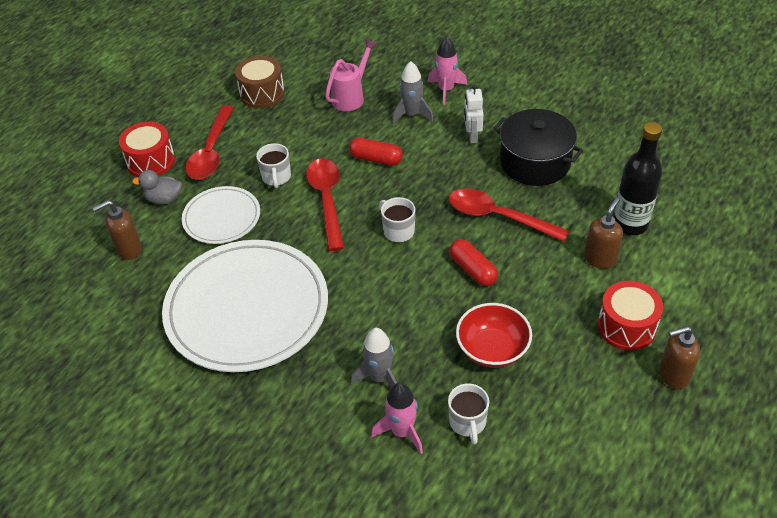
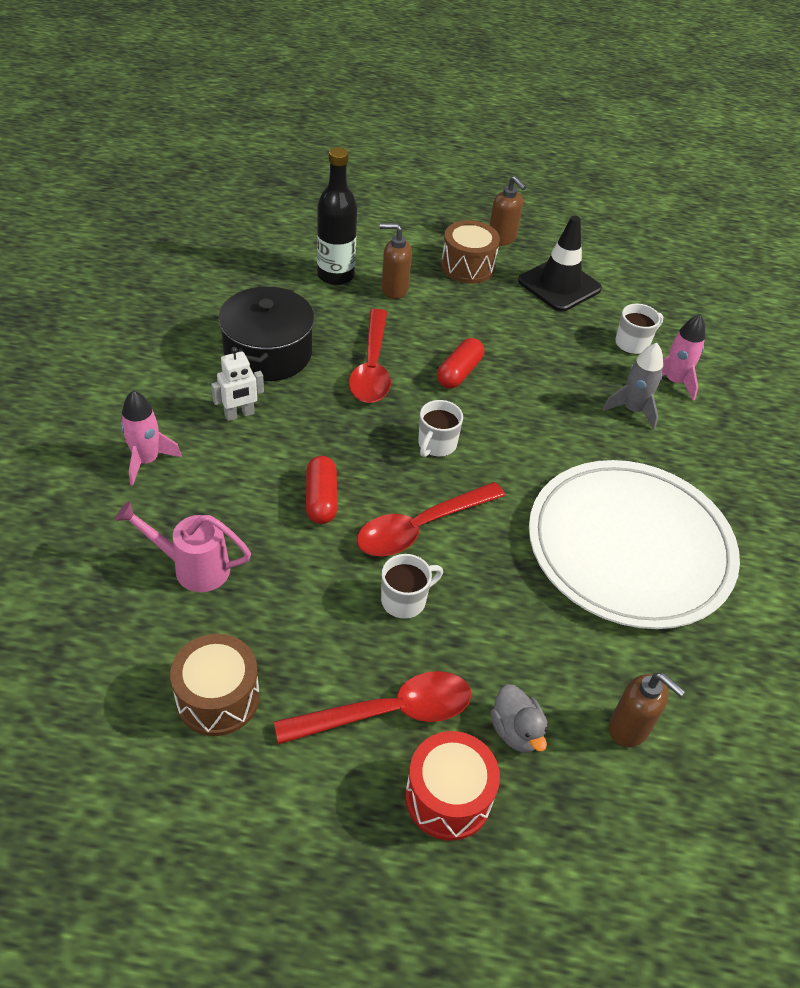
camera: 120 degrees left, 0 degrees up
white plate [182,186,260,244] -> none
grey rocket [392,61,433,124] -> none
red bowl [456,303,532,368] -> none
red drum [598,281,663,351] -> brown drum [441,220,500,284]
none -> black traffic cone [518,216,602,312]

